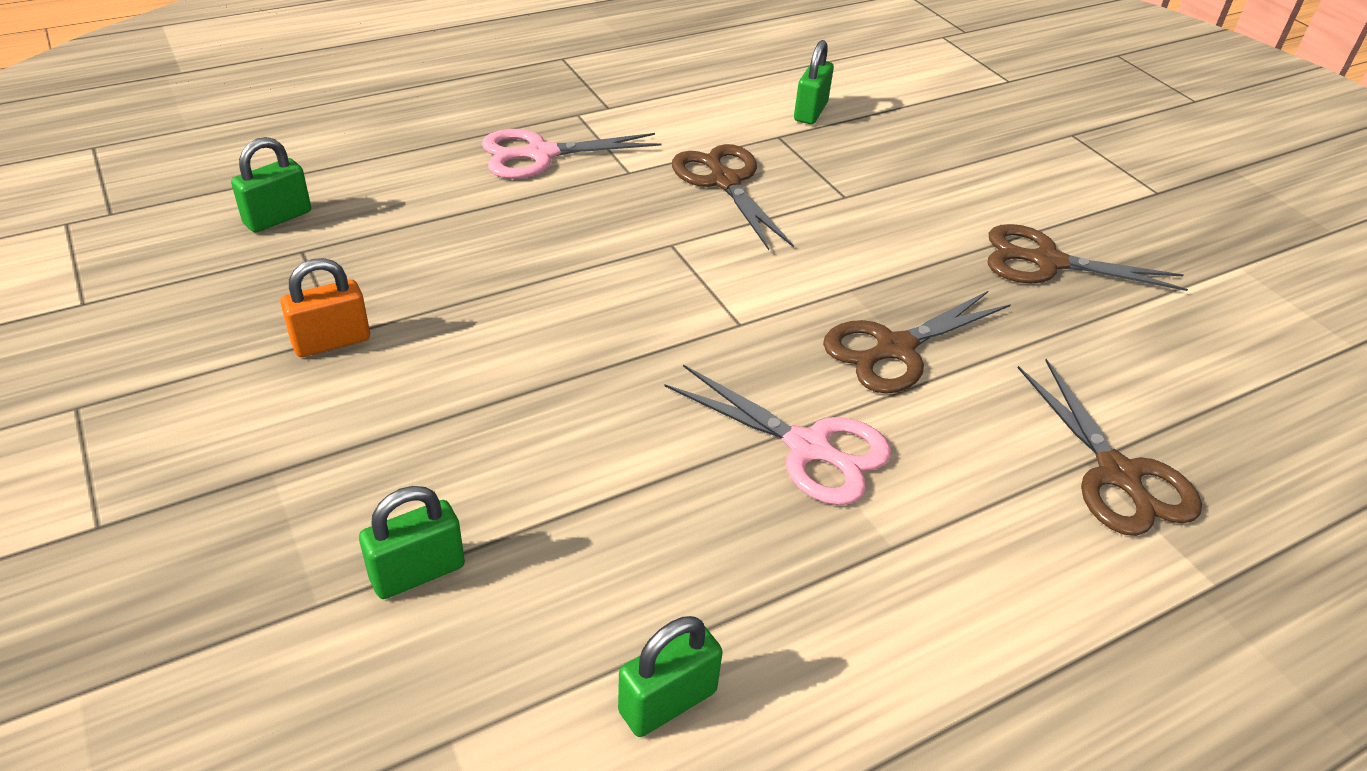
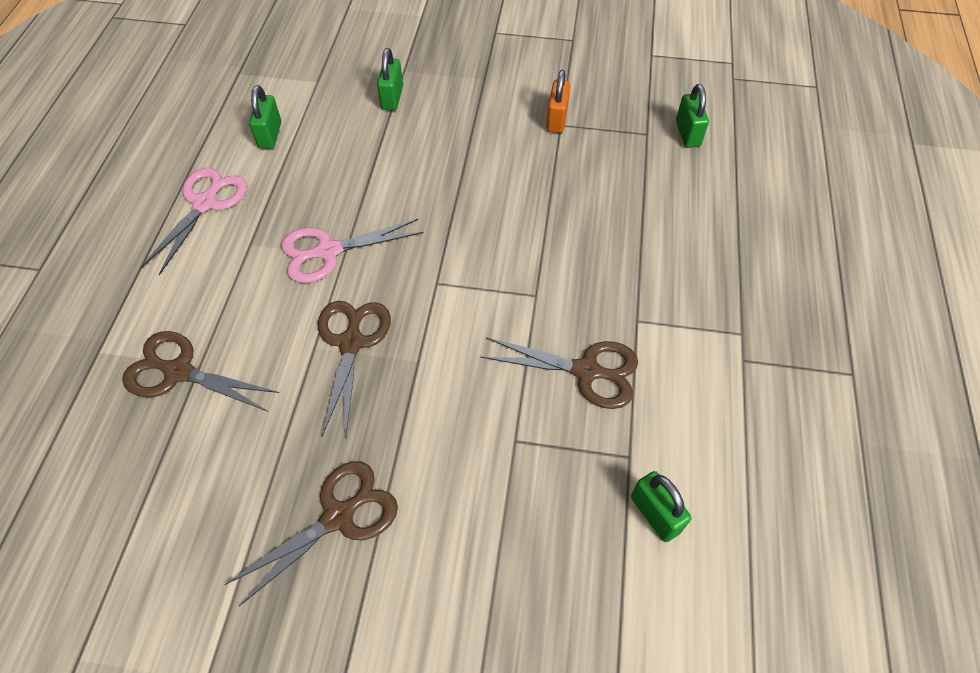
camera: 130 degrees right, 15 degrees up
pink scissors [482,129,662,179] -> pink scissors moved to [141,168,247,275]

